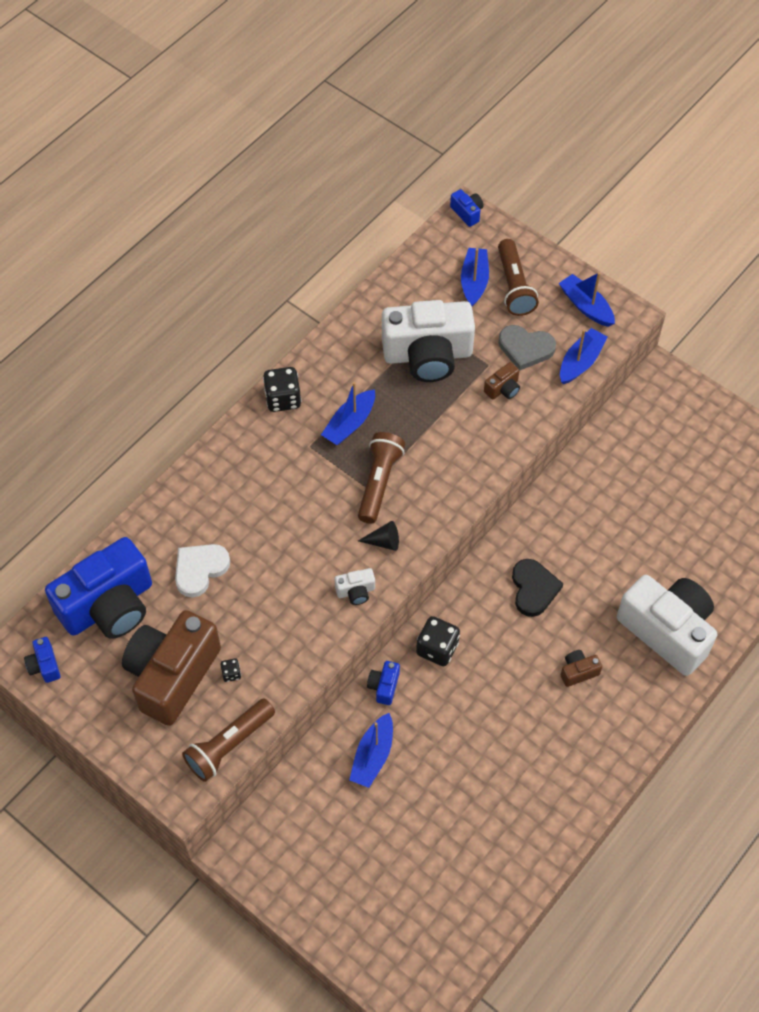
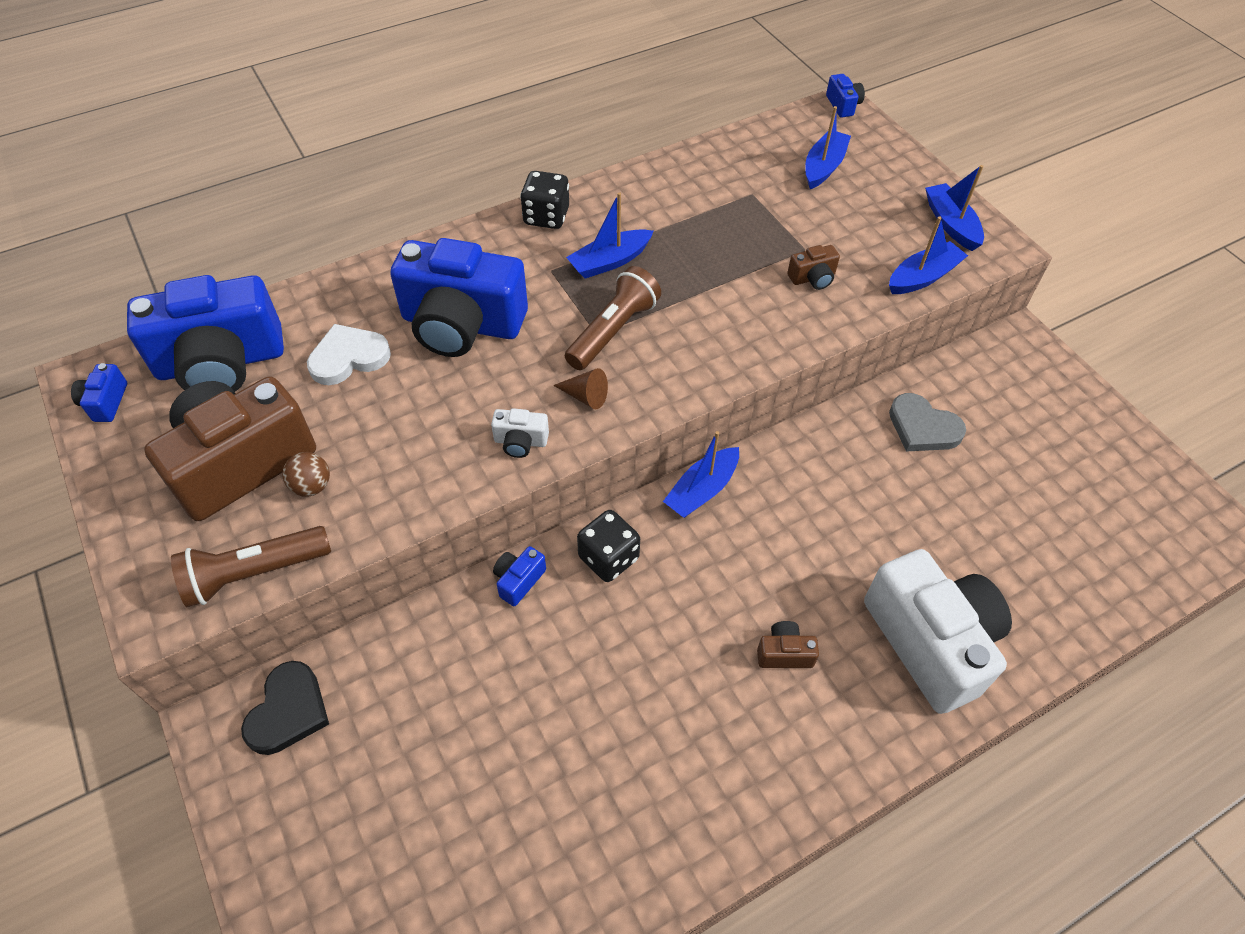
camera: 20 degrees right, 5 degrees down
black dice [221,659,241,682] -> brown ball [282,452,330,497]
blue boat [349,713,393,788] -> blue boat moved to [663,431,739,518]
black cone [358,521,399,551] -> brown cone [553,368,608,409]
white camera [382,300,475,382] -> none
brown flashlight [498,239,539,316] -> none
grey heart [499,325,556,371] -> grey heart moved to [889,393,966,452]
black heart [512,559,563,617] -> black heart moved to [241,661,329,755]
none -> blue camera [390,238,528,357]

